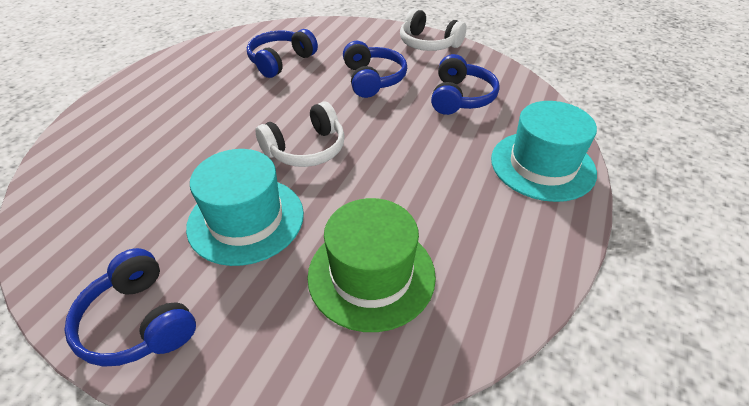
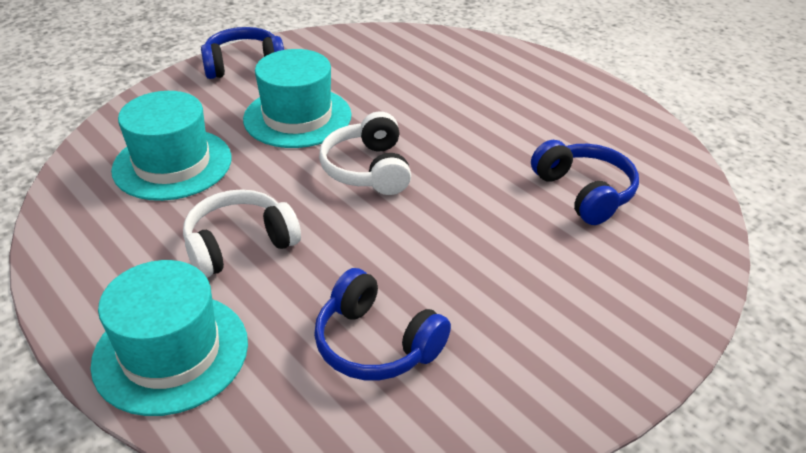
camera: 115 degrees right, 5 degrees down
green hat [307,198,436,332] -> turquoise hat [111,91,232,201]
blue headphones [343,41,407,98] -> none
white headphones [400,8,466,51] -> white headphones moved to [183,189,301,278]

